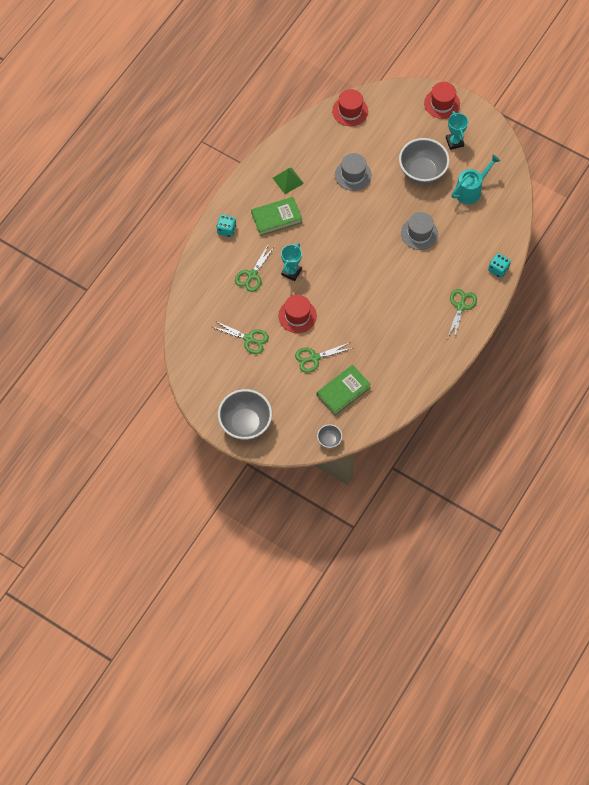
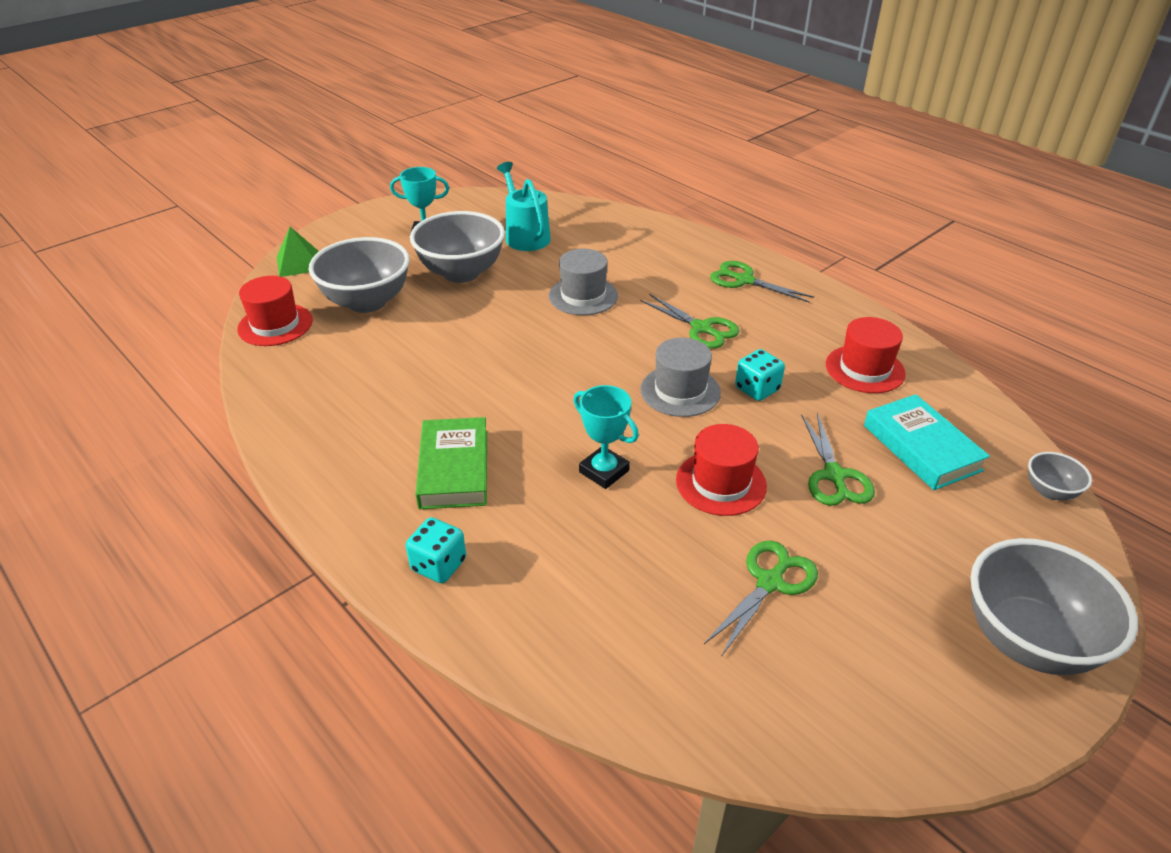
camera: 75 degrees left, 25 degrees down
green scissors [235,245,275,292] -> green scissors moved to [640,294,740,349]
green pyramid [273,167,304,194] -> green pyramid moved to [277,227,318,277]
green book [317,365,371,415] -> turquoise book [864,394,990,490]
grey hat [335,153,371,191] -> grey hat moved to [640,338,721,417]
red hat [424,82,460,119] -> red hat moved to [826,317,906,393]
turquoise dice [488,253,511,278] -> turquoise dice moved to [735,349,785,401]
none -> grey bowl [309,237,410,313]

